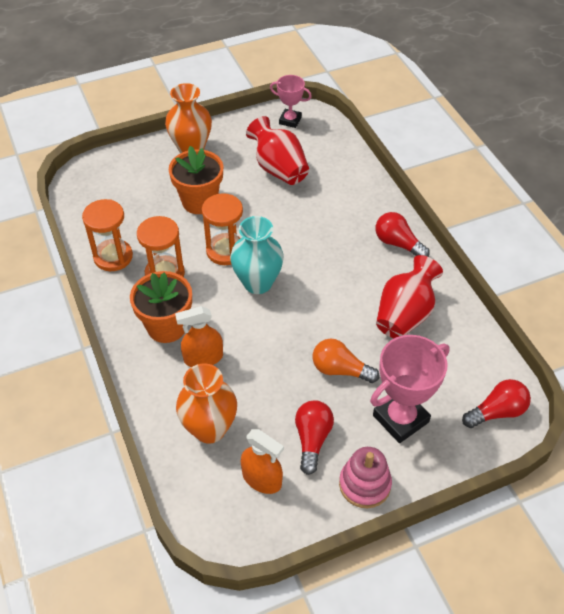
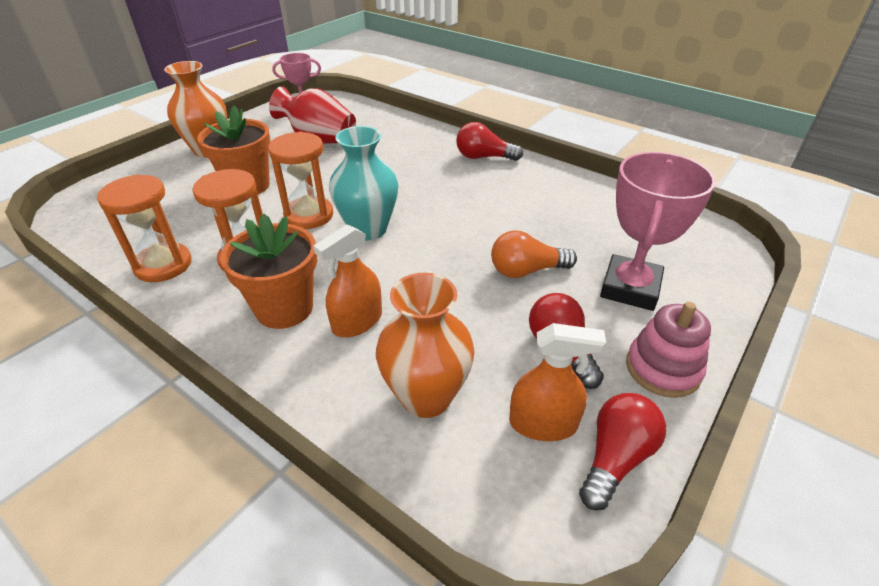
camera: 30 degrees left, 10 degrees down
red vase [376,255,443,338] -> none
red light bulb [462,379,531,428] -> red light bulb moved to [579,393,666,510]

